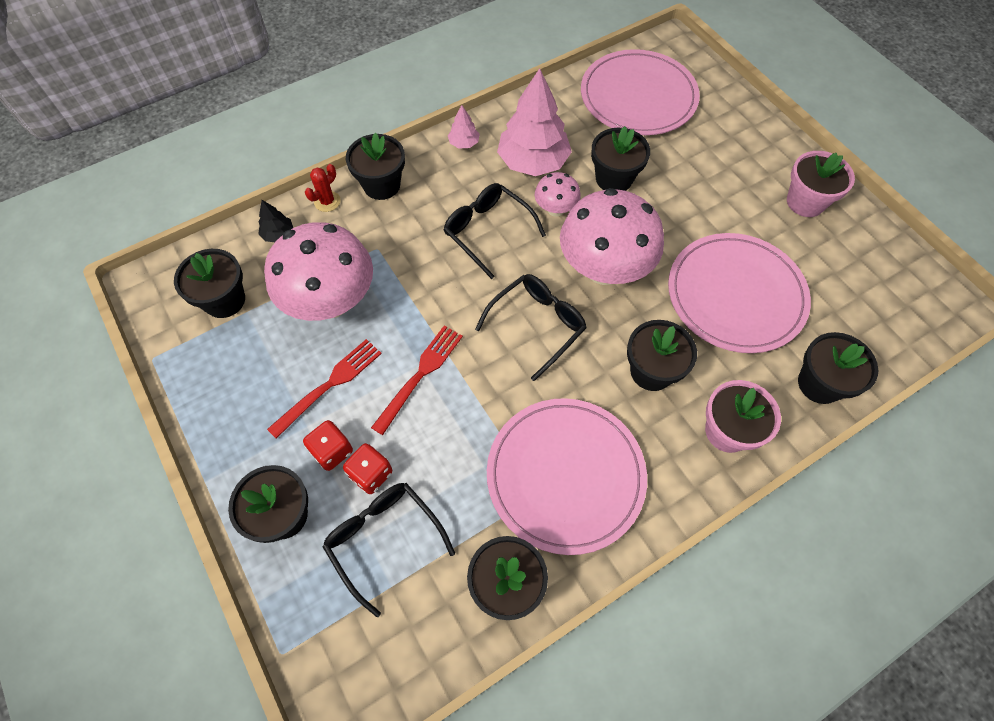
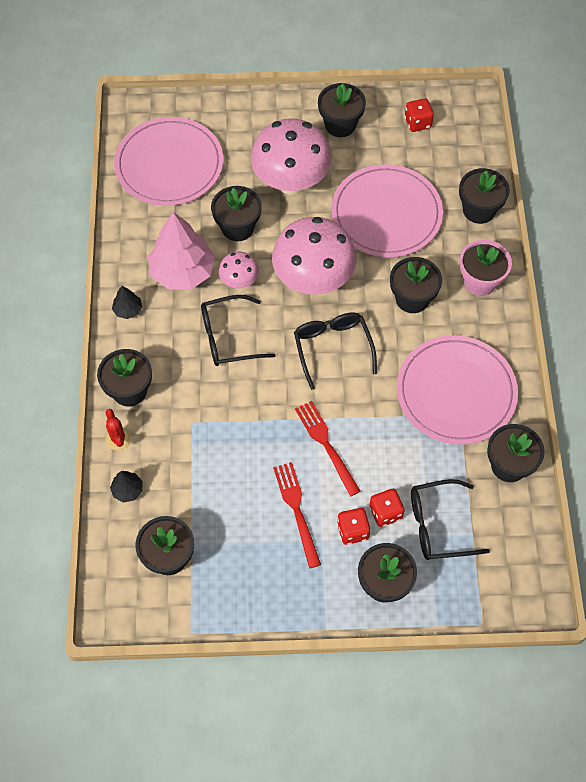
camera: 60 degrees left, 0 degrees up
pink mushroom [264,222,373,321] -> pink mushroom moved to [251,118,332,195]
pink tree [448,105,480,149] -> black tree [112,286,142,319]
pink flower pot [787,151,855,217] -> black flower pot [318,83,366,137]
none -> red dice [405,98,434,132]

